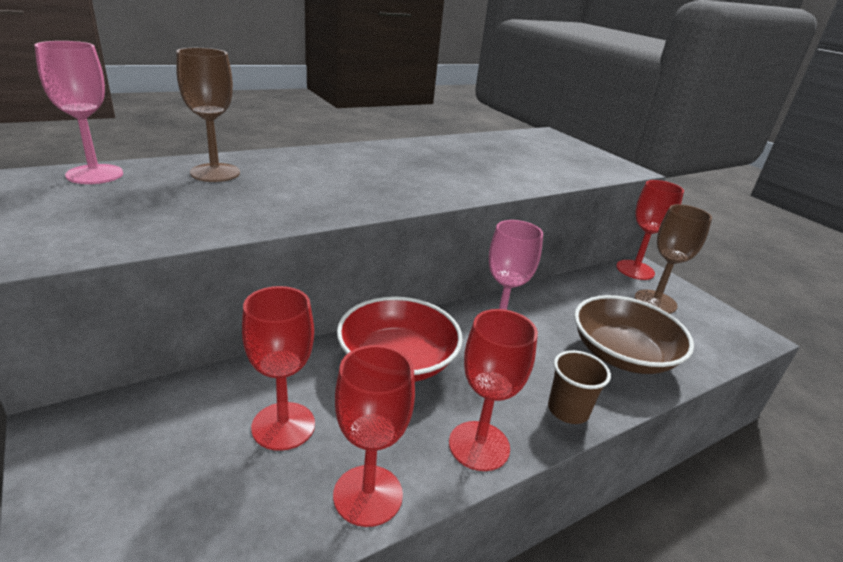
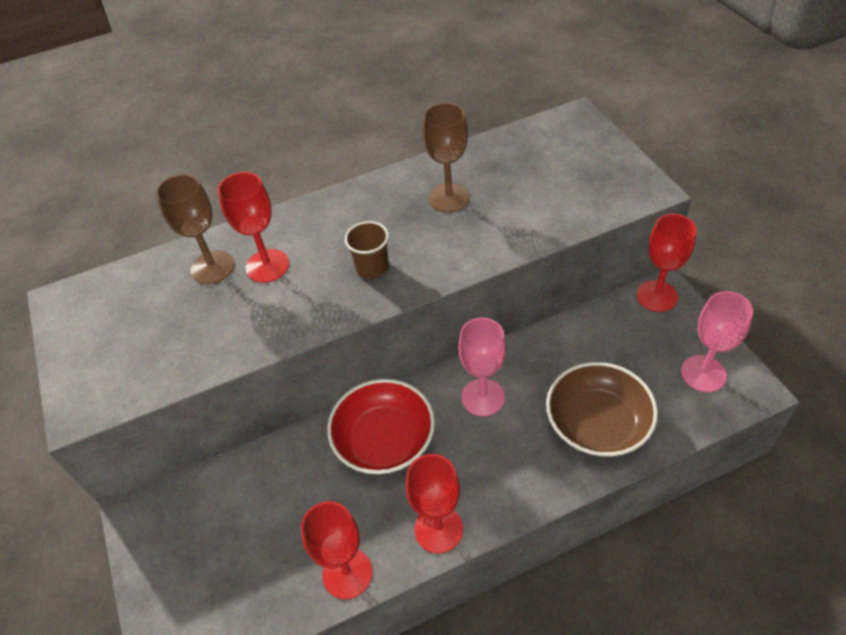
camera: 15 degrees right, 20 degrees up
pink goblet [35,41,123,184] -> pink goblet moved to [681,291,753,392]
red goblet [242,286,315,451] -> red goblet moved to [217,172,289,283]
brown cup [548,350,611,424] -> brown cup moved to [345,221,389,279]
brown goblet [635,204,712,314] -> brown goblet moved to [423,102,470,212]

